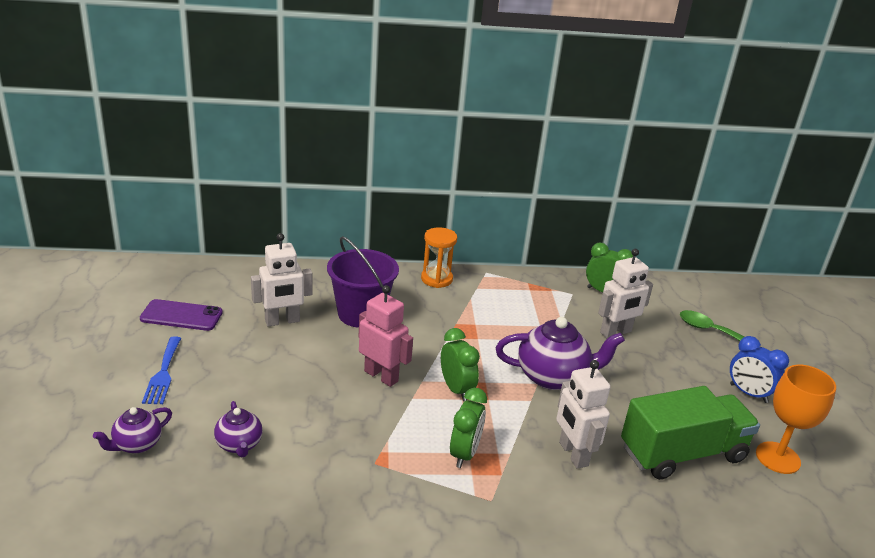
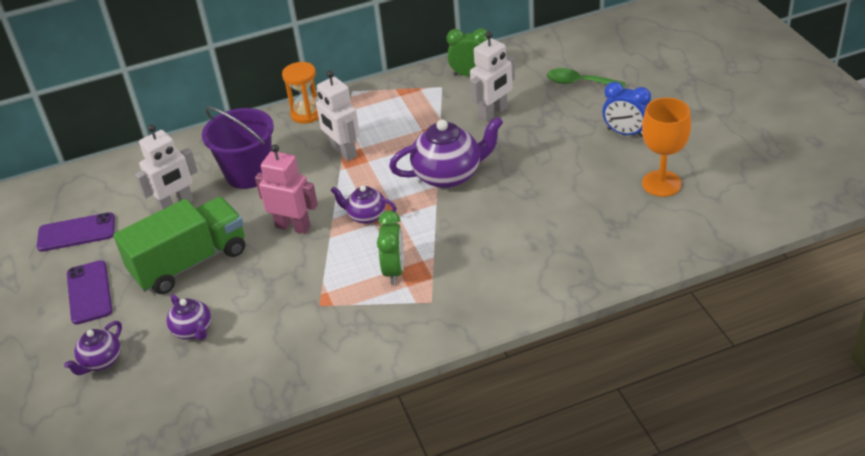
camera: 10 degrees left, 10 degrees up
blue fork [142,336,181,404] -> purple phone [67,260,112,325]
green clock [441,328,480,402] -> purple teapot [331,185,397,224]
white robot [556,360,610,469] -> white robot moved to [316,70,360,161]
green truck [621,386,760,480] -> green truck moved to [113,197,245,294]

